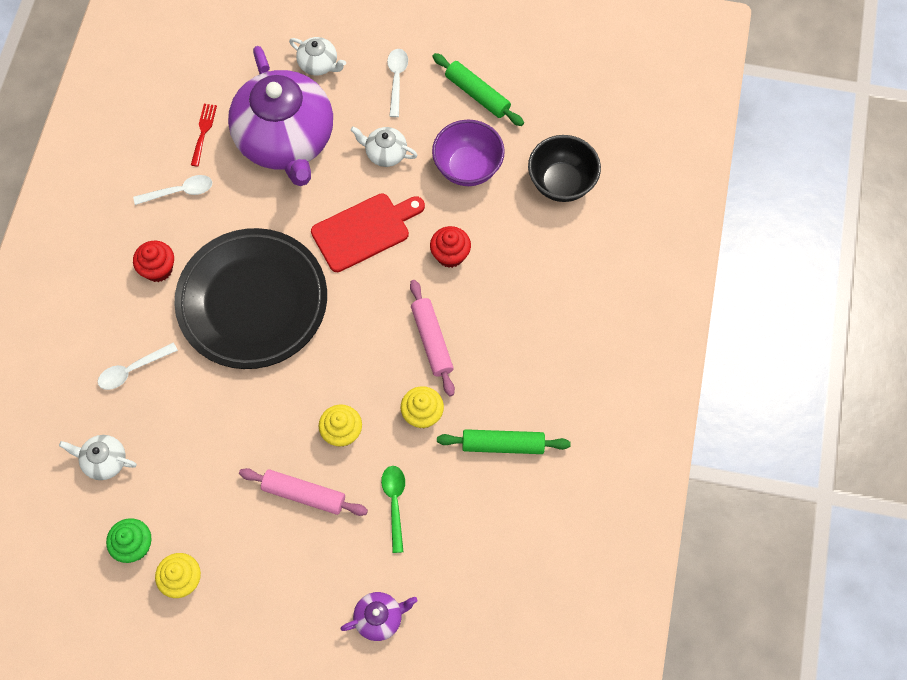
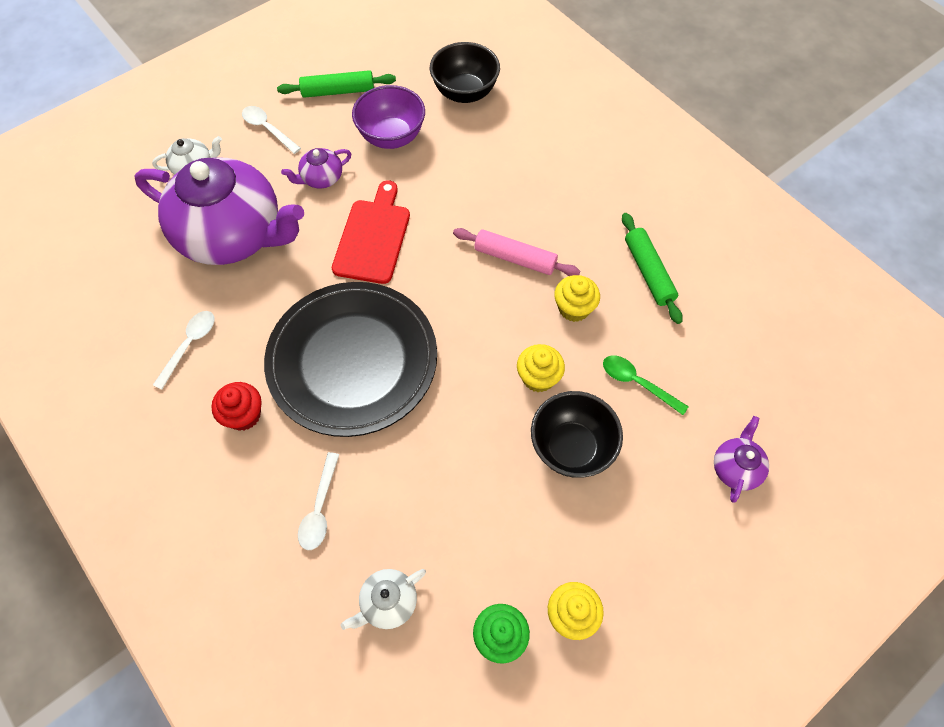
camera: 50 degrees left, 5 degrees down
red fork [191,104,217,167] -> none
pink rolling pin [239,468,368,516] -> black bowl [531,391,623,478]
white teapot [351,126,417,167] -> purple teapot [281,148,351,188]
red cupcake [430,226,471,268] -> none
green rolling pin [437,429,571,454] -> green rolling pin turned 60 degrees counterclockwise [622,213,683,324]

